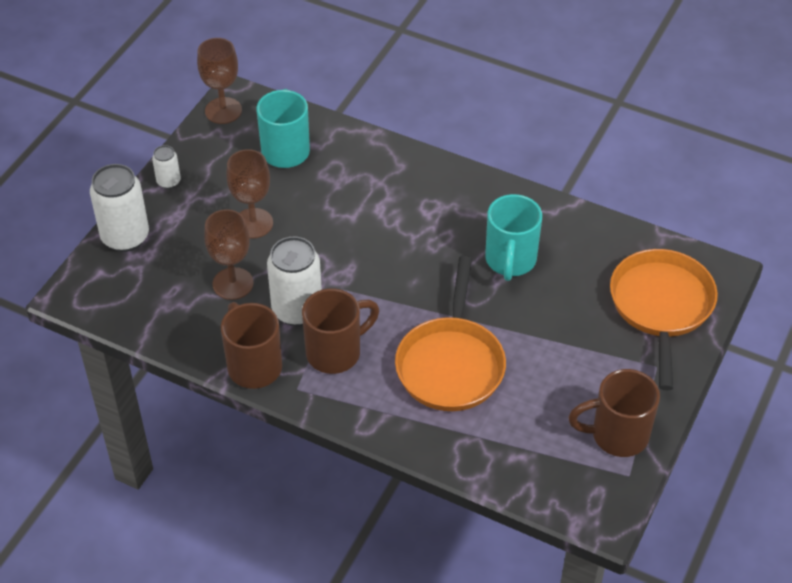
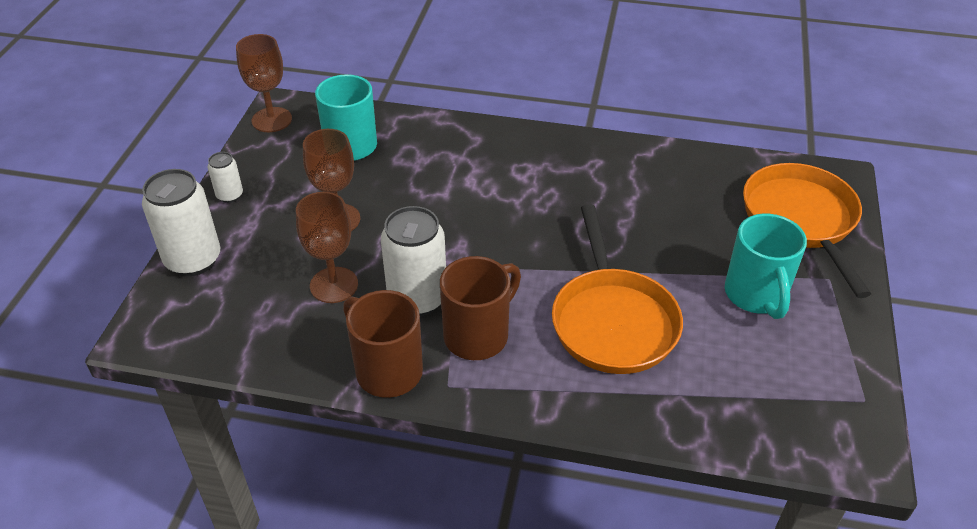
camera: 15 degrees left, 5 degrees down
turquoise mug [485,194,542,281] -> turquoise mug moved to [725,214,807,319]
brown mug [568,369,660,457] -> none

